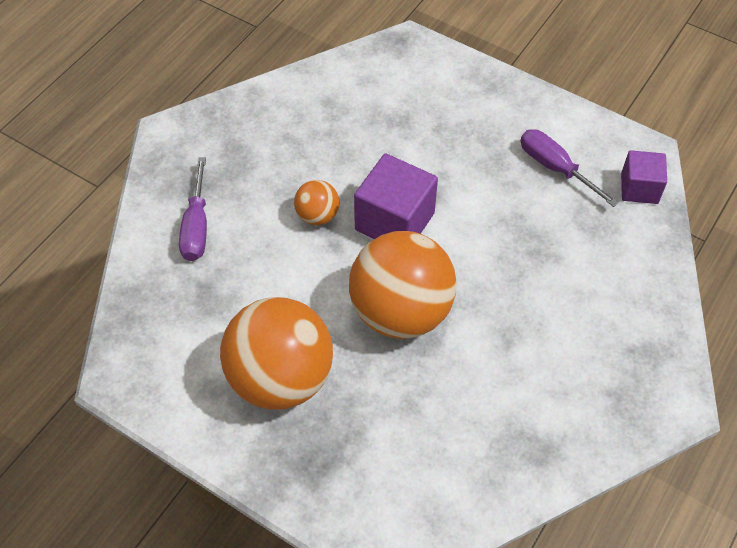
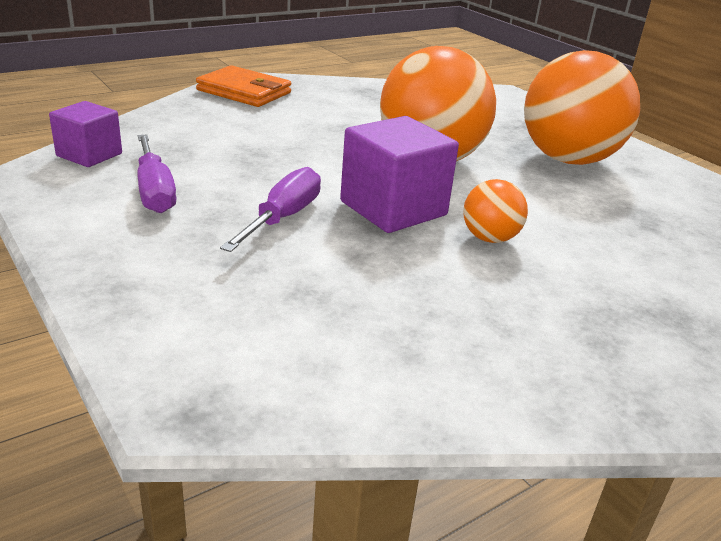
camera: 160 degrees left, 25 degrees down
purple screwdriver [179,157,207,261] -> purple screwdriver moved to [220,167,321,252]
none -> orange wallet [196,65,291,107]

